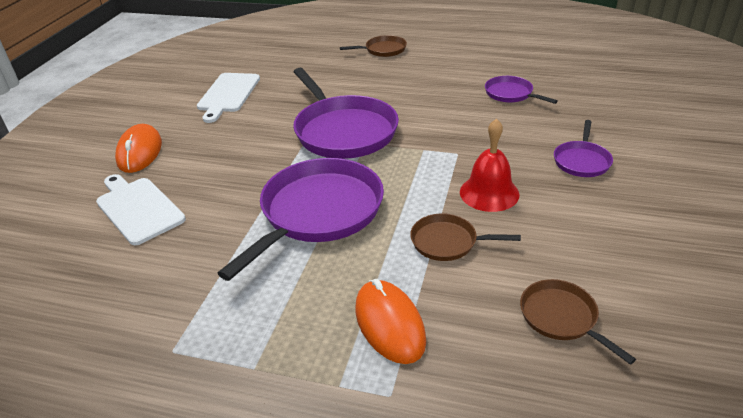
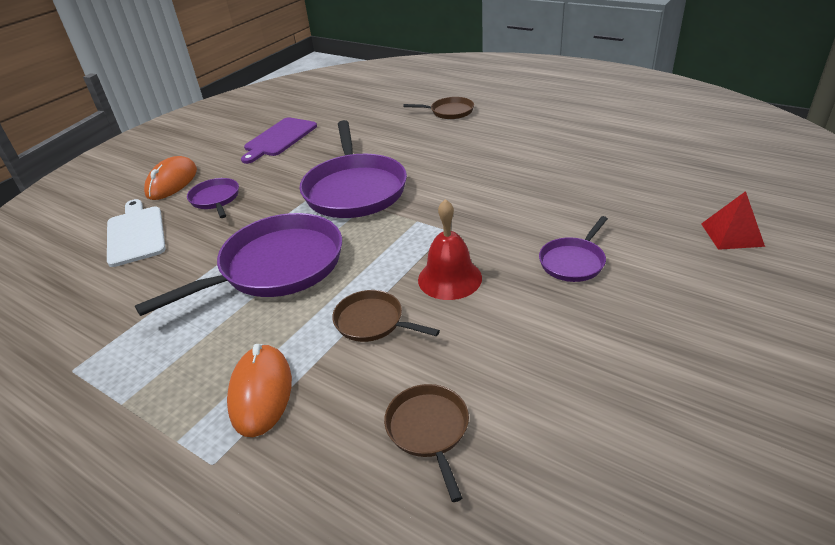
camera: 20 degrees right, 0 degrees up
white cutting board [197,73,260,123] -> purple cutting board [241,117,317,164]
purple pan [485,76,558,104] -> purple pan moved to [187,178,239,218]
none -> red pyramid [701,191,765,250]

